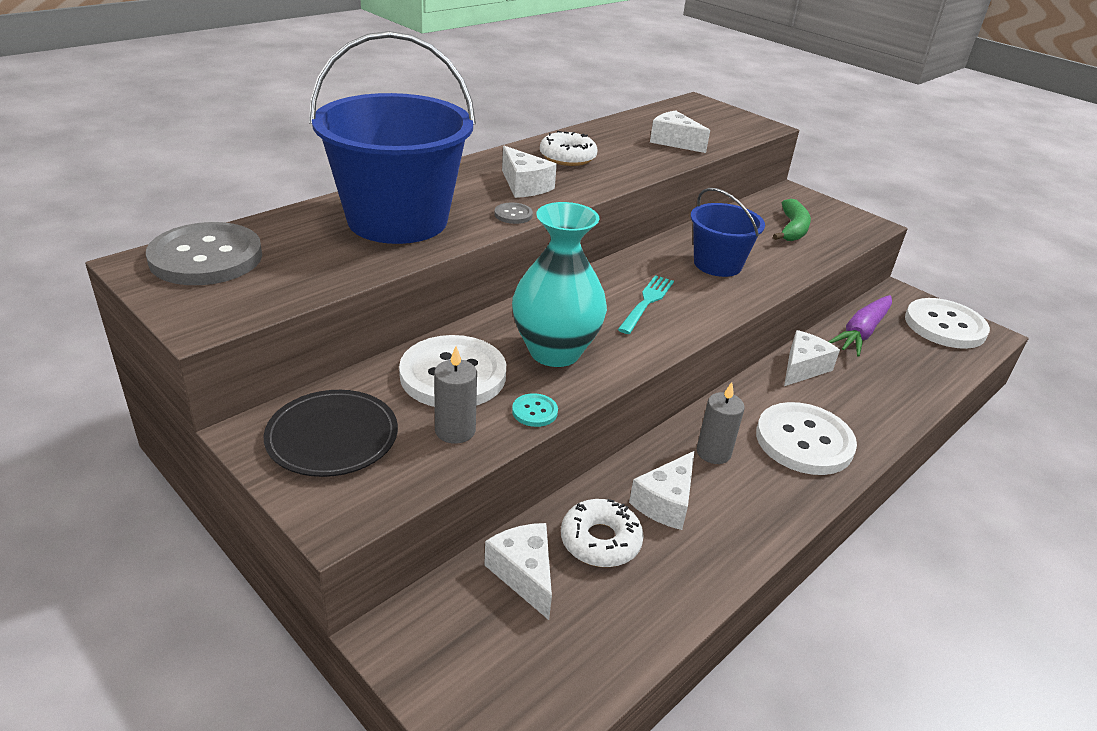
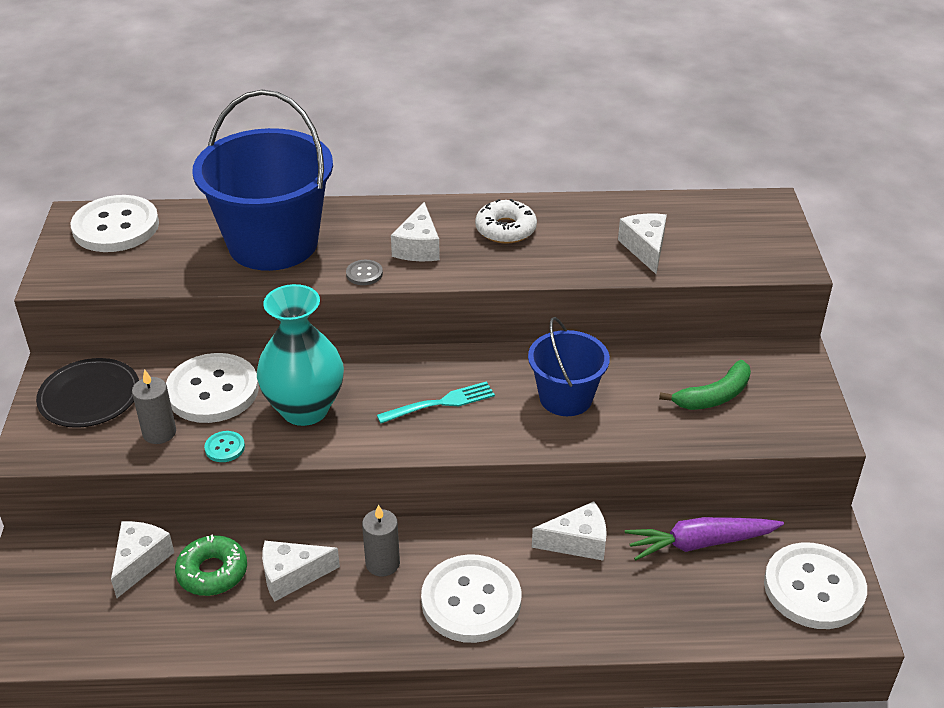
camera: 45 degrees right, 5 degrees up
grey button [146,222,262,285] -> white button [71,195,159,252]
white donut [561,499,644,567] -> green donut [175,535,247,596]

